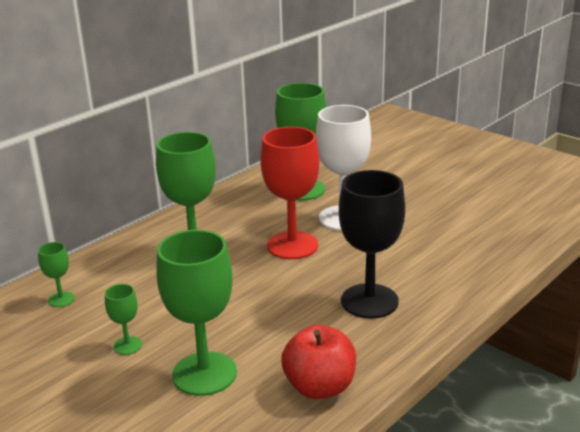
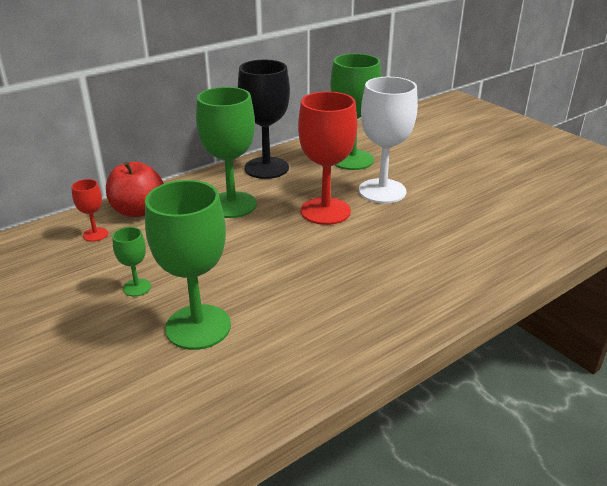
camera: 10 degrees right, 5 degrees up
green goblet [38,242,75,307] -> red goblet [71,179,108,242]
red apple [281,325,356,399] -> red apple moved to [106,162,164,217]
black goblet [339,170,405,319] -> black goblet moved to [238,60,290,179]

